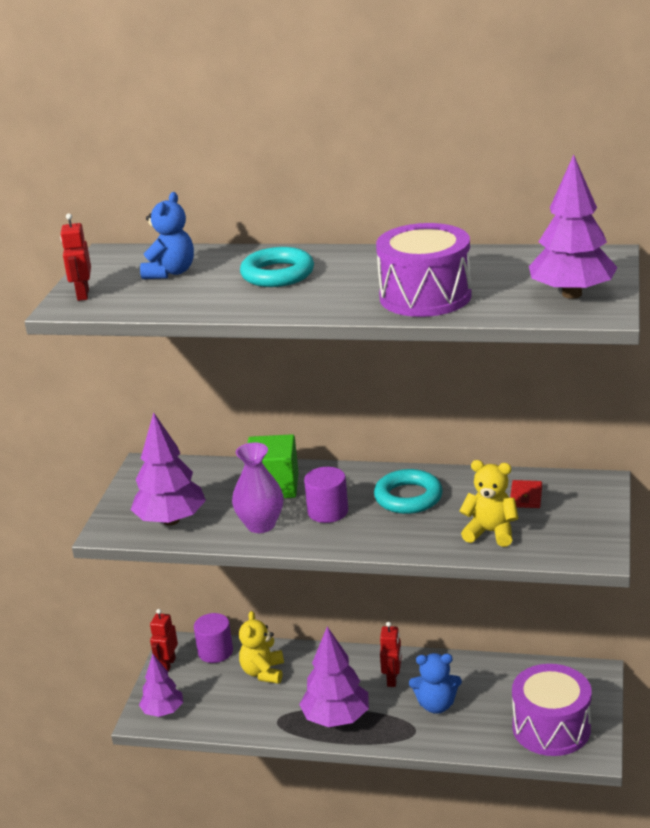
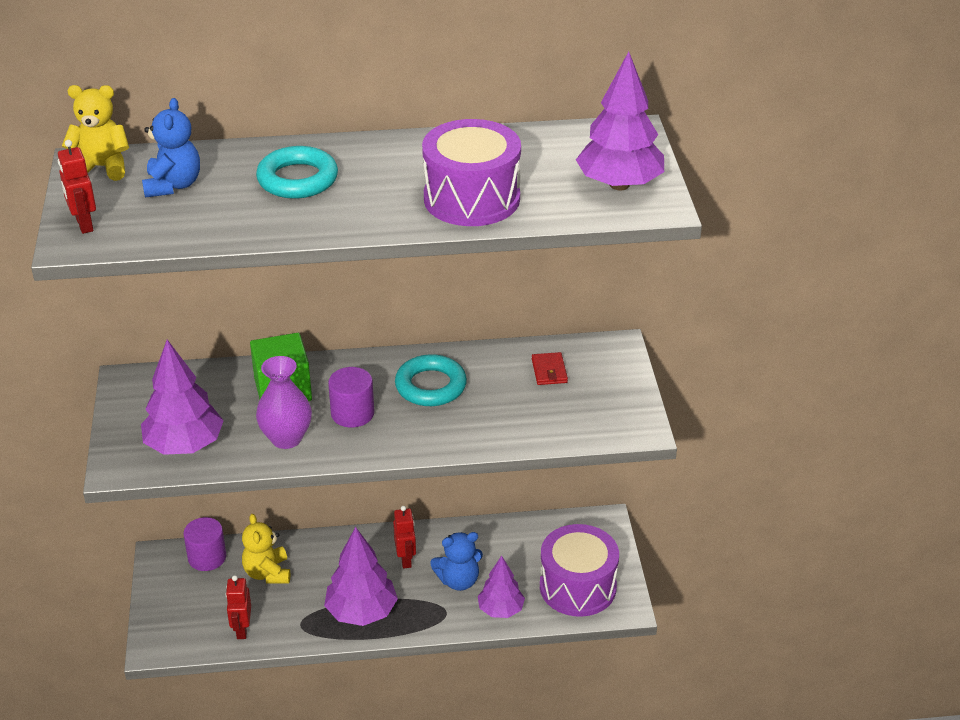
camera: 20 degrees left, 10 degrees up
purple tree [139,654,183,717] -> purple tree moved to [478,555,525,618]
red robot [150,609,178,672] -> red robot moved to [226,575,251,639]
yellow teddy bear [459,460,519,547] -> yellow teddy bear moved to [62,85,129,181]

